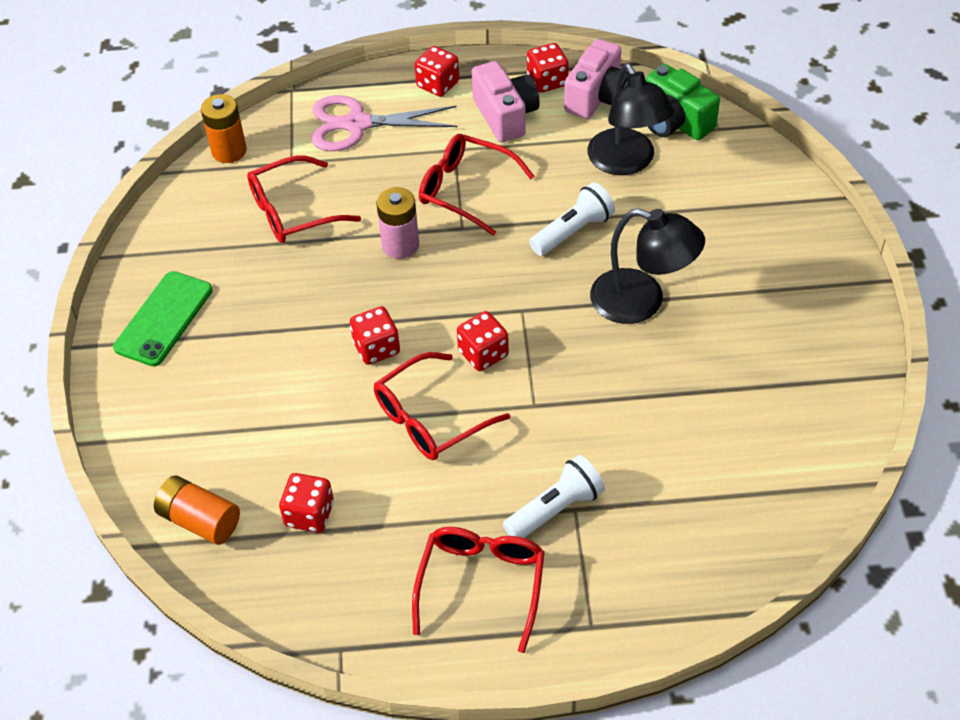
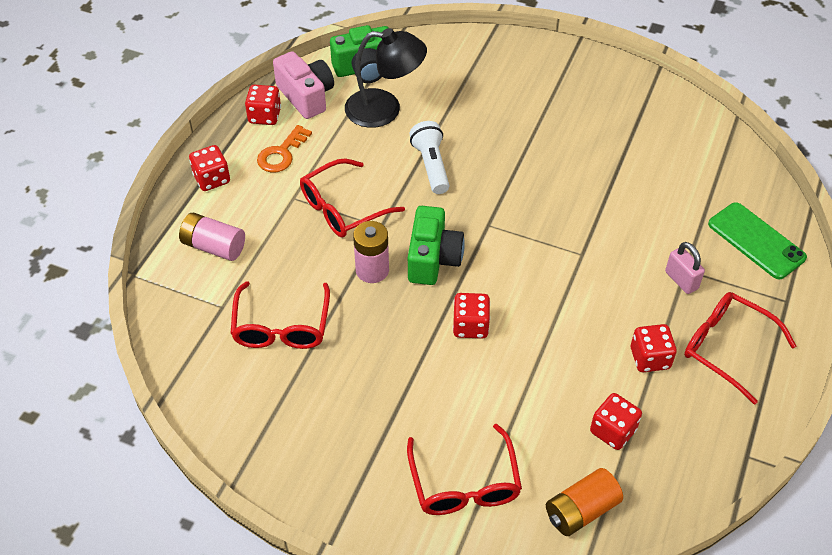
camera: 65 degrees left, 0 degrees up
green phone [113,271,213,366] -> green phone moved to [708,202,807,279]
orange battery [201,94,247,163] -> none
pink scissors [312,95,457,151] -> pink battery [179,213,245,261]
red glasses [374,352,510,460] -> red glasses moved to [407,424,522,515]
red dice [457,311,509,371] -> red dice moved to [631,324,677,372]
pink camera [472,61,540,142] -> orange key [257,125,312,173]
white flashlight [503,455,605,538] -> pink padlock [665,242,705,294]
black lamp [590,209,705,324] -> none
none -> green camera [408,206,465,285]

